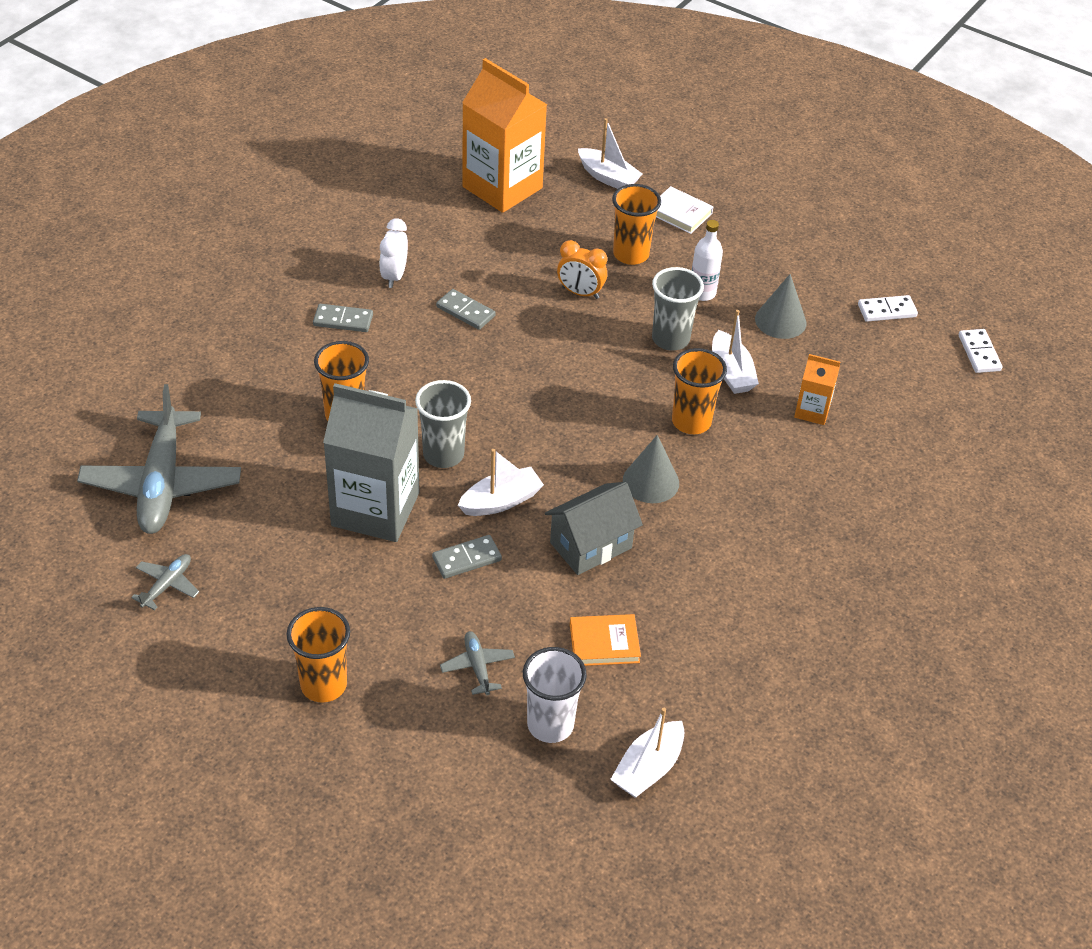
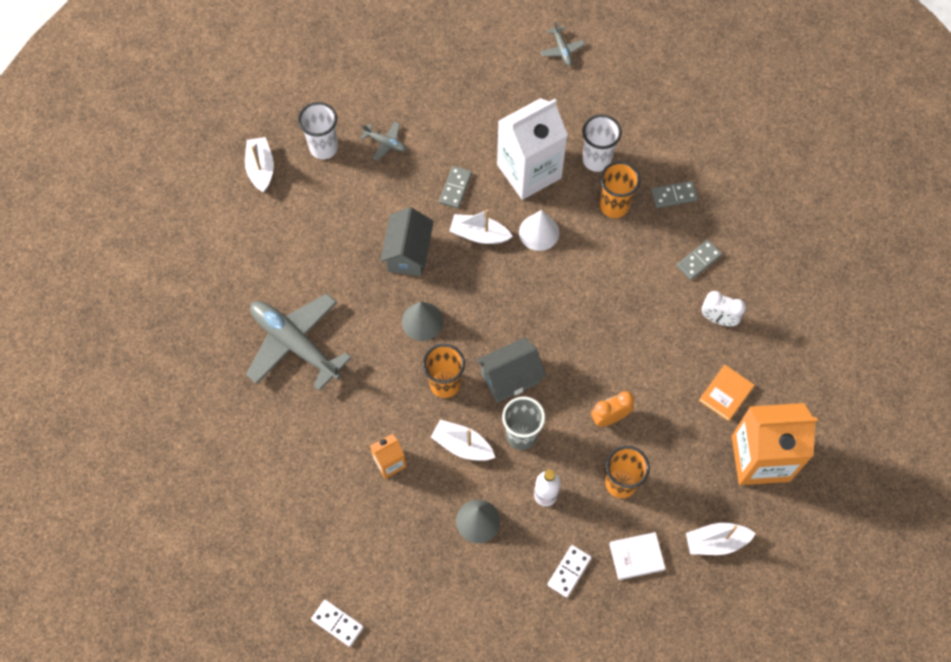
camera: 135 degrees right, 20 degrees up
grey plane [77,384,241,534] -> grey plane moved to [246,293,351,391]
orange cup [286,607,350,702] -> none
grey carton [323,383,419,542] -> white carton [497,98,568,200]
white clock [380,218,408,288] -> white clock turned 150 degrees clockwise [701,291,746,326]
grey cup [415,380,471,468] -> white cone [519,210,559,251]
grey domino [436,289,495,330] -> grey domino moved to [651,181,698,208]
white boat [458,449,544,516] -> white boat turned 90 degrees clockwise [449,209,513,244]
orange book [570,614,641,666] -> orange book moved to [699,365,755,421]
white domino [858,295,918,322] -> white domino moved to [547,545,592,598]
none -> grey house [477,337,546,403]
none -> white cup [582,115,622,172]

